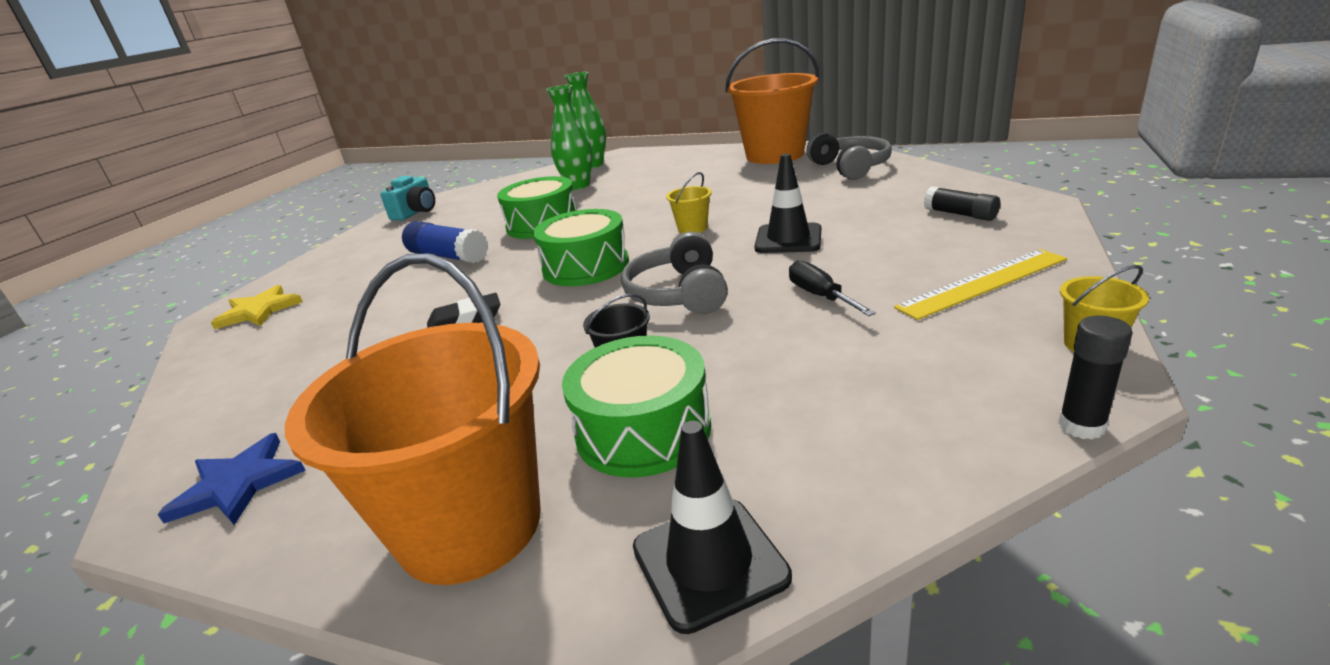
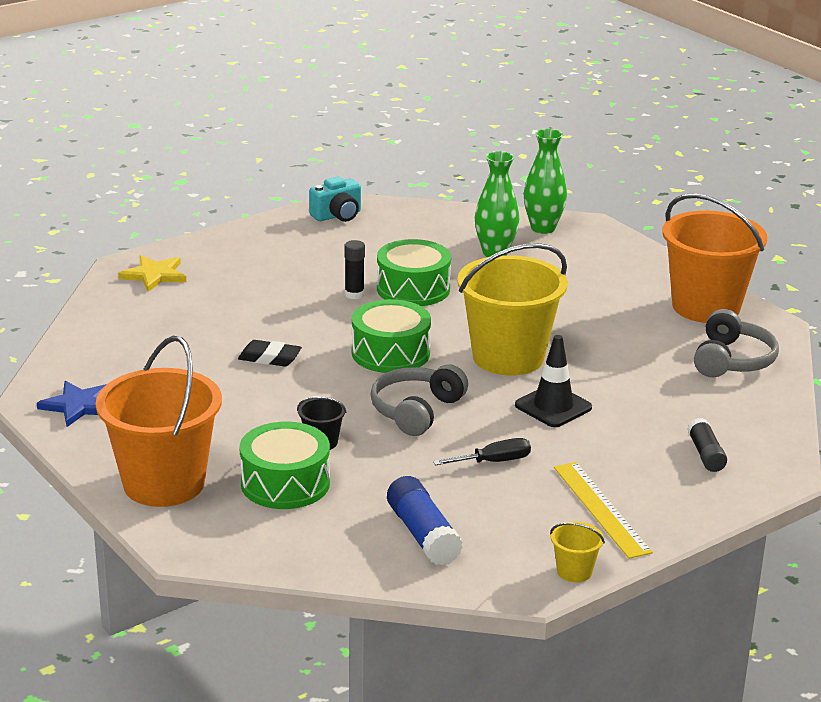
camera: 30 degrees right, 0 degrees up
blue glue stick [402,221,488,263] -> blue glue stick moved to [387,476,463,566]
black traffic cone [633,421,792,634] -> none
yellow bucket [666,172,712,233] -> yellow bucket [457,243,568,376], size x2.47
black screwdriver [789,260,876,316] -> black screwdriver turned 60 degrees clockwise [433,438,531,465]
yellow ruler [894,249,1067,320] -> yellow ruler turned 60 degrees clockwise [554,462,653,559]
black glue stick [1058,316,1133,440] -> black glue stick moved to [344,240,365,299]

